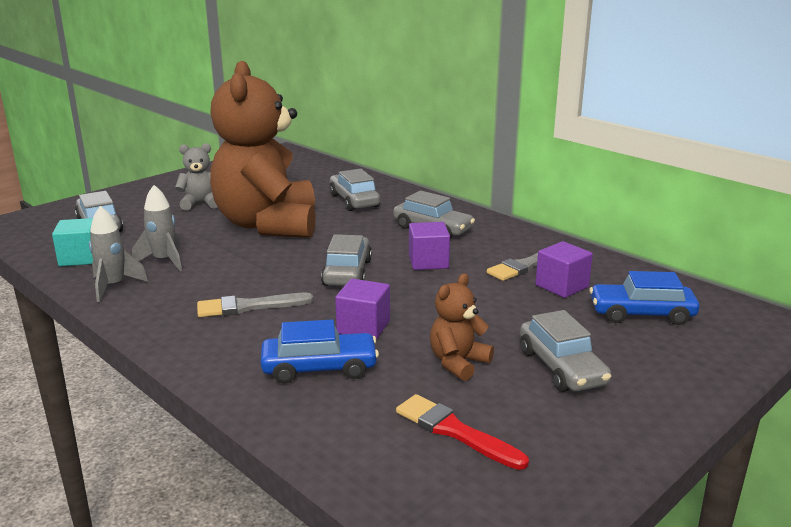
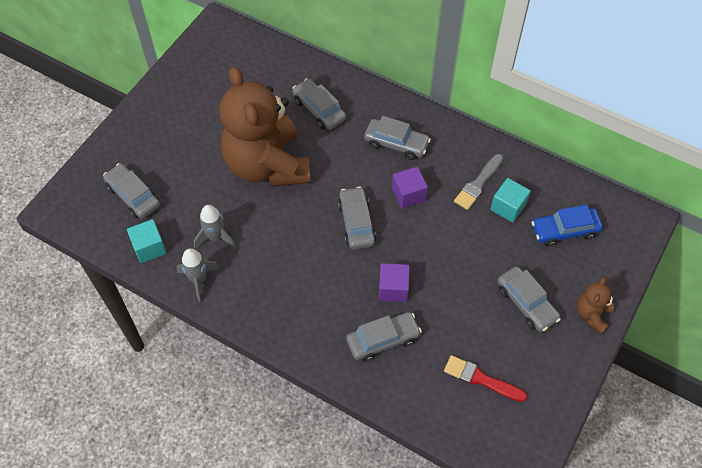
camera: 15 degrees left, 35 degrees up
grey teddy bear [175,143,218,211] -> none
grey brush [197,293,314,317] -> none
blue car [261,320,379,384] -> grey car [346,312,422,362]
brown teddy bear [430,273,494,381] -> brown teddy bear moved to [577,277,615,334]
purple cube [535,241,593,298] -> turquoise cube [491,178,531,223]

